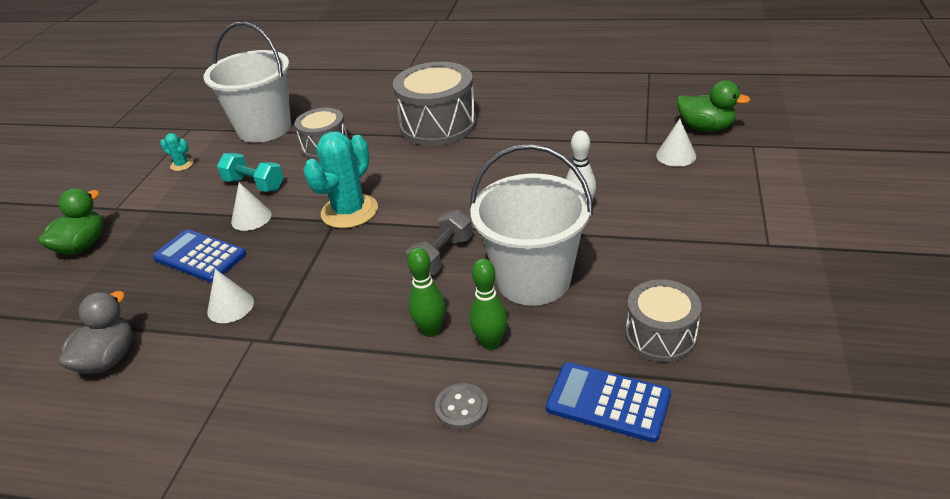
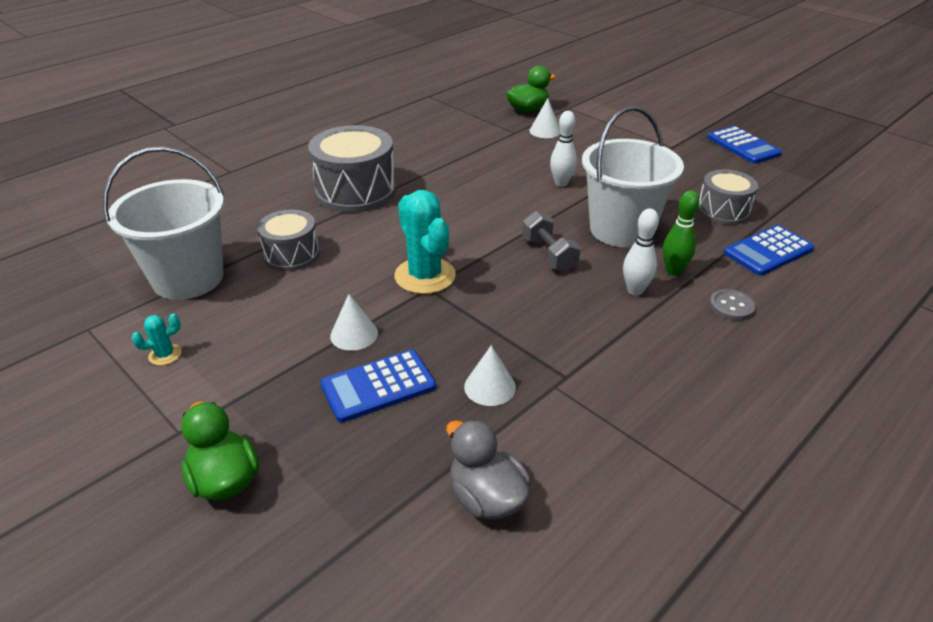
camera: 60 degrees left, 0 degrees up
turquoise dumbbell [217,153,284,192] -> none
green bowling pin [407,247,446,337] -> white bowling pin [623,208,659,296]
none -> blue calculator [707,126,782,164]

